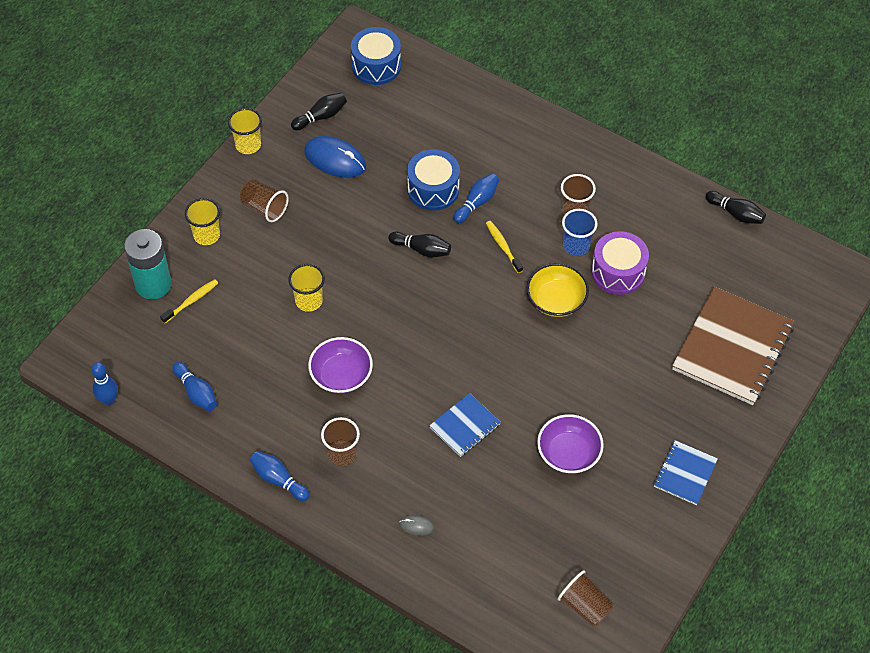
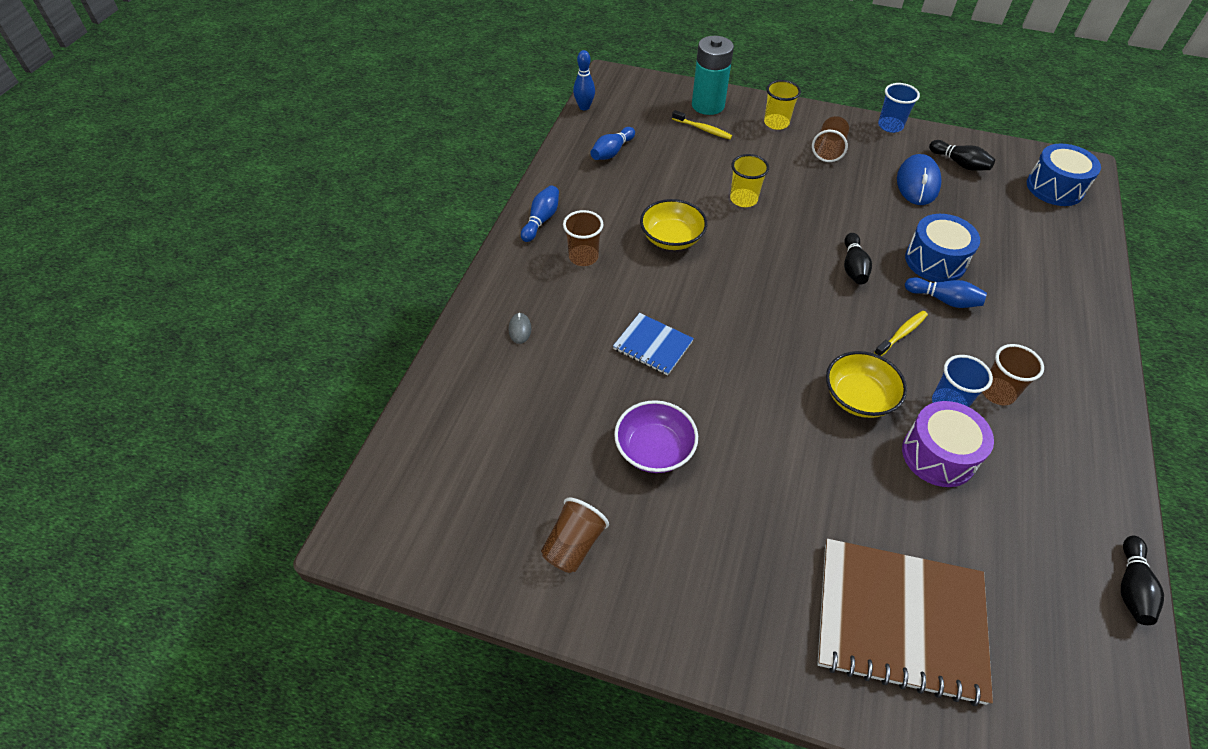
camera: 75 degrees right, 5 degrees down
yellow cup [228,108,262,154] -> blue cup [878,83,920,133]
purple bowl [308,337,373,394] -> yellow bowl [640,199,707,250]
brown cup [558,570,614,626] -> brown cup moved to [541,498,609,573]
blue notebook [654,440,718,505] -> none

